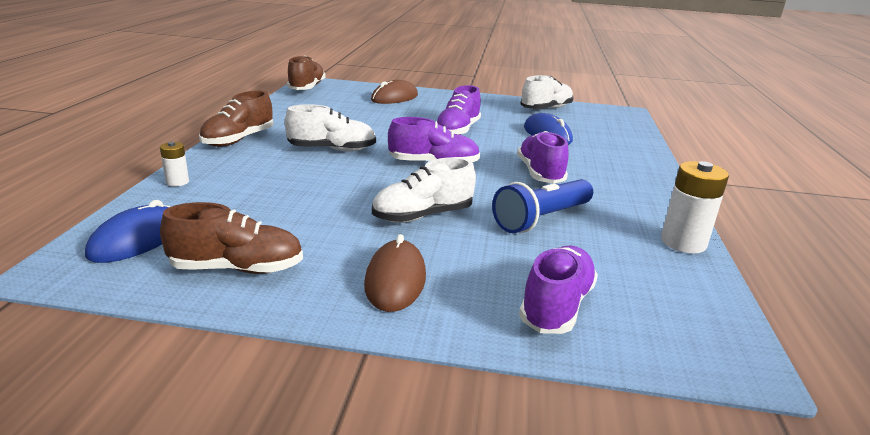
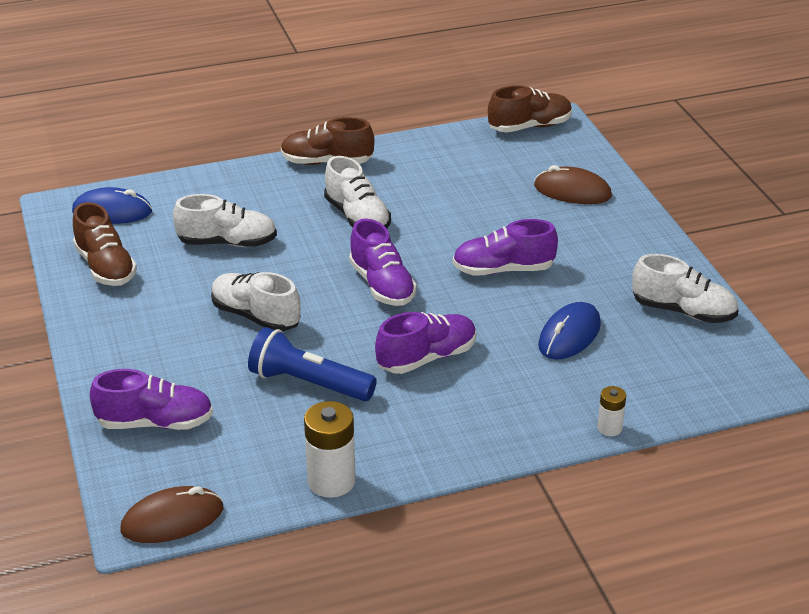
camera: 65 degrees right, 10 degrees up
white battery [160,142,189,186] -> white battery moved to [597,386,626,436]
brown mouse [364,234,426,312] -> brown mouse moved to [120,486,223,543]
none -> white shoe [173,194,277,247]

